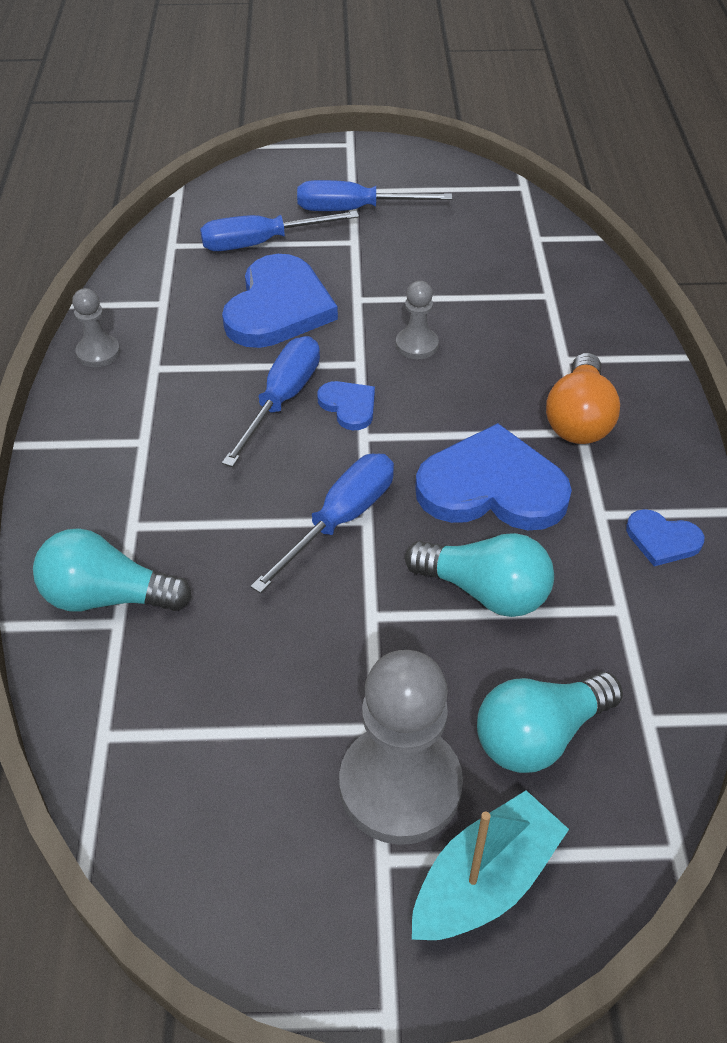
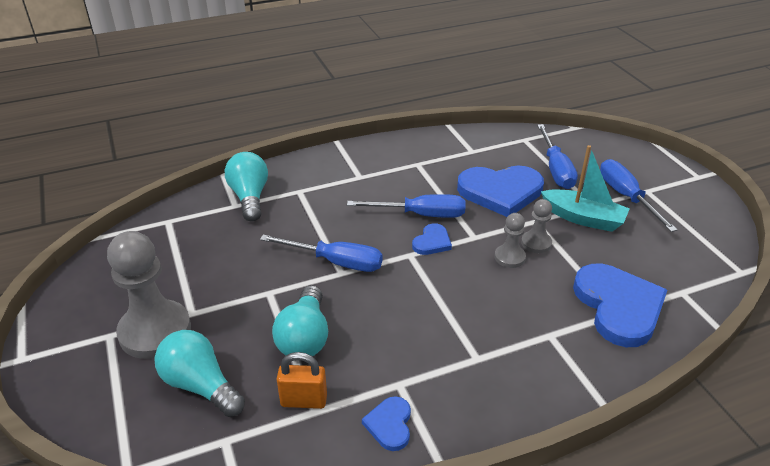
camera: 70 degrees right, 10 degrees down
grey pawn [72,288,120,367] -> grey pawn moved to [521,199,552,253]
blue screwdriver [200,211,359,251] -> blue screwdriver turned 150 degrees counterclockwise [537,124,578,189]
turquoise boat [412,790,569,940] -> turquoise boat moved to [541,145,629,232]
blue heart [415,423,572,530] -> blue heart moved to [573,264,667,347]
orange light bulb [546,353,620,444] -> none
none -> orange padlock [277,352,327,409]

